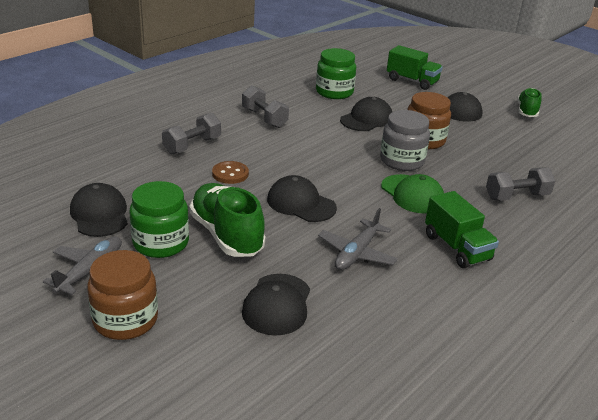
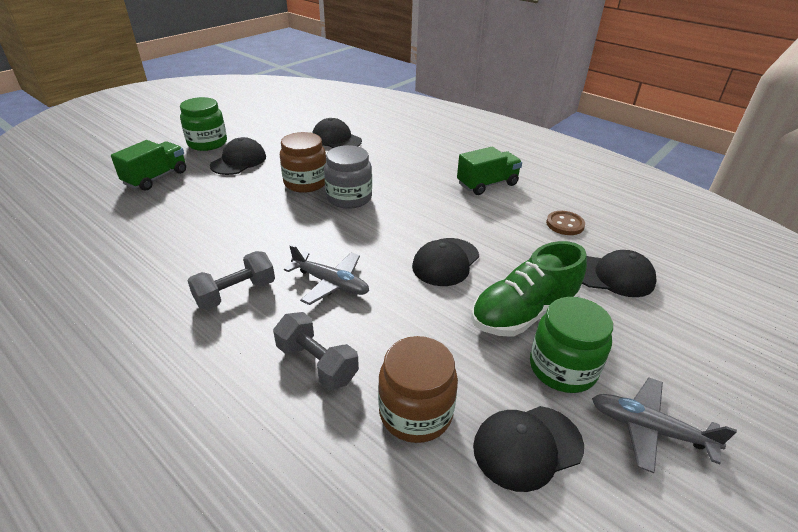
camera: 90 degrees left, 5 degrees up
brown jar [87,250,158,340] -> brown jar moved to [378,336,458,443]
brown button [212,161,249,184] -> brown button moved to [546,211,585,235]
green jar [316,48,356,99] -> green jar moved to [180,97,227,151]
grey plane [318,208,398,270] -> grey plane moved to [284,245,369,305]
black cap [340,97,392,131] -> black cap moved to [312,118,362,148]
green cap [381,174,444,214] -> none
grey dumbbell [486,168,555,201] -> none
green shoe [517,88,542,117] -> none

